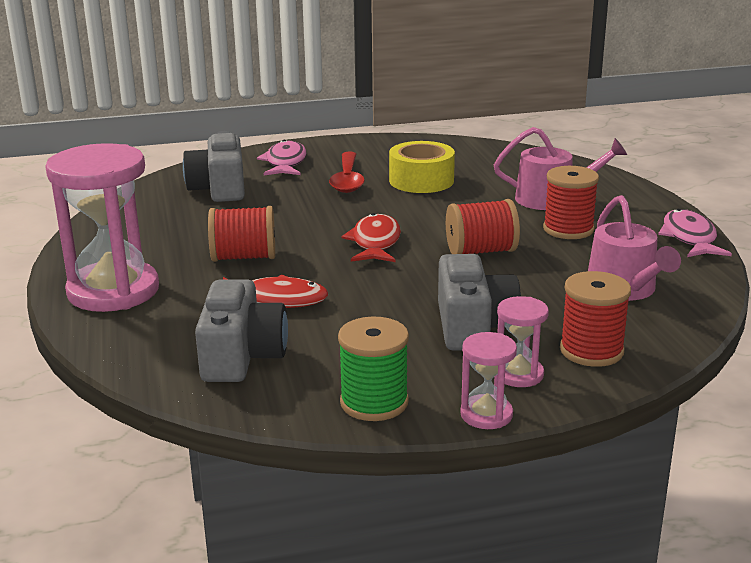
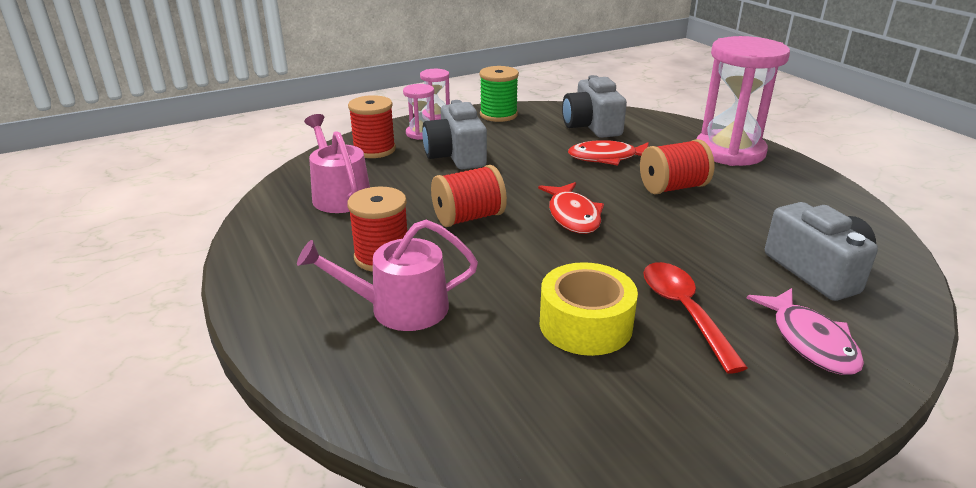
camera: 165 degrees right, 5 degrees up
pink fish [658,209,732,257] -> none

